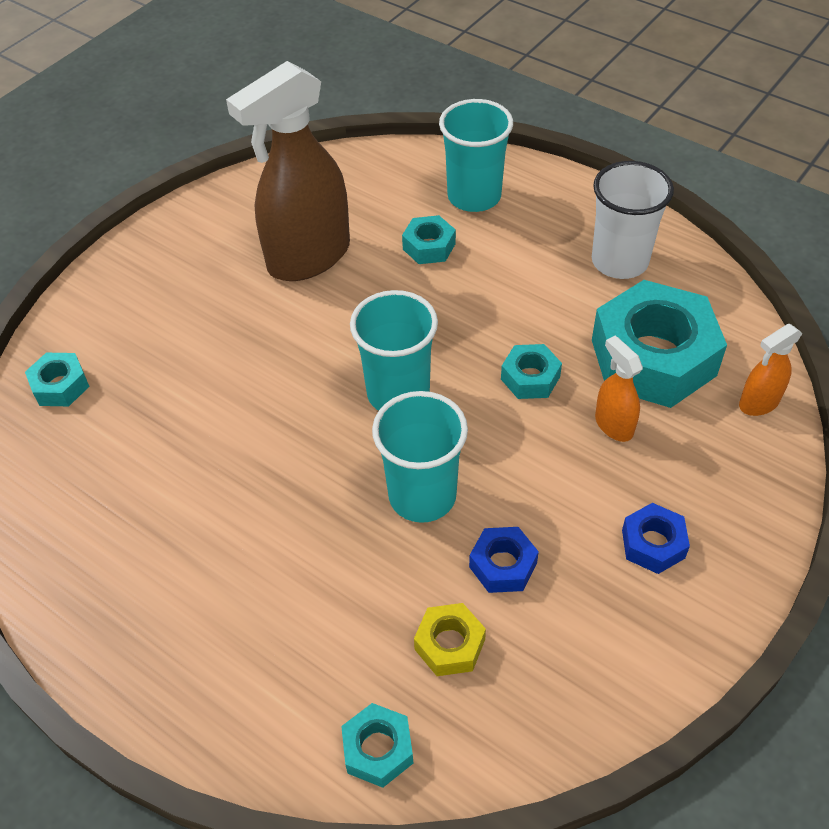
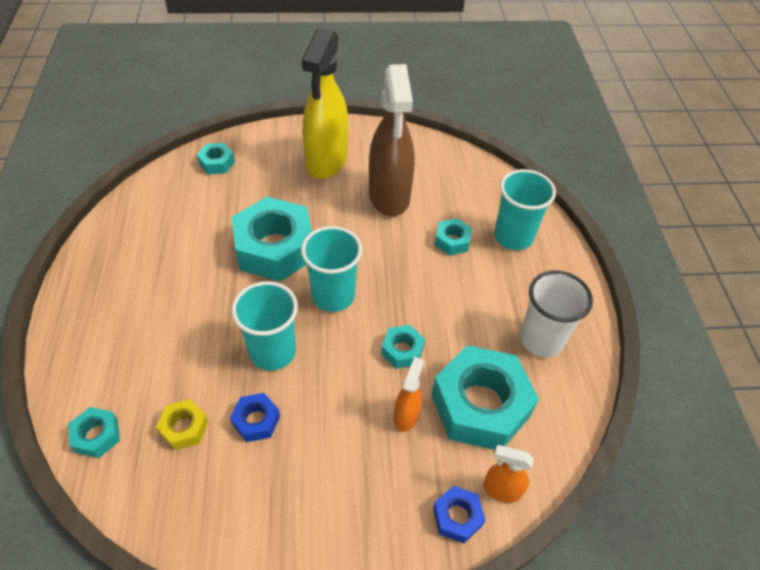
camera: 45 degrees right, 0 degrees up
brown spray bottle [226,61,350,281] -> brown spray bottle turned 105 degrees counterclockwise [369,64,415,216]
blue nut [622,503,690,574] -> blue nut moved to [433,486,485,543]
none -> turquoise nut [232,197,312,282]
none -> yellow spray bottle [301,28,348,179]

